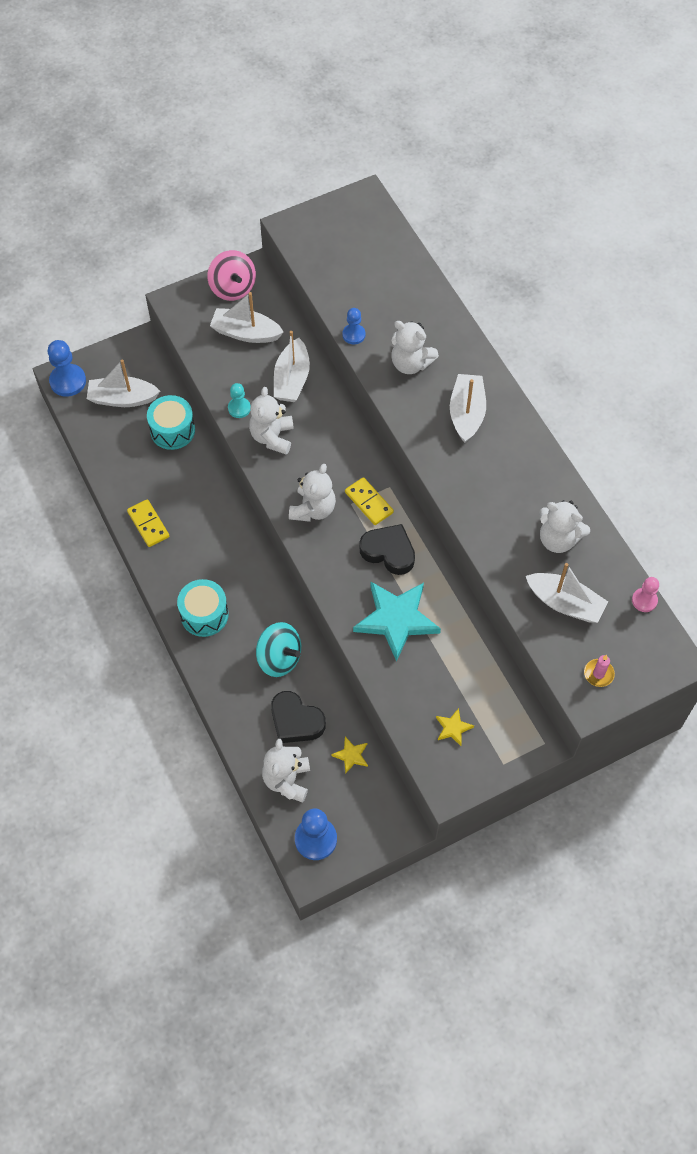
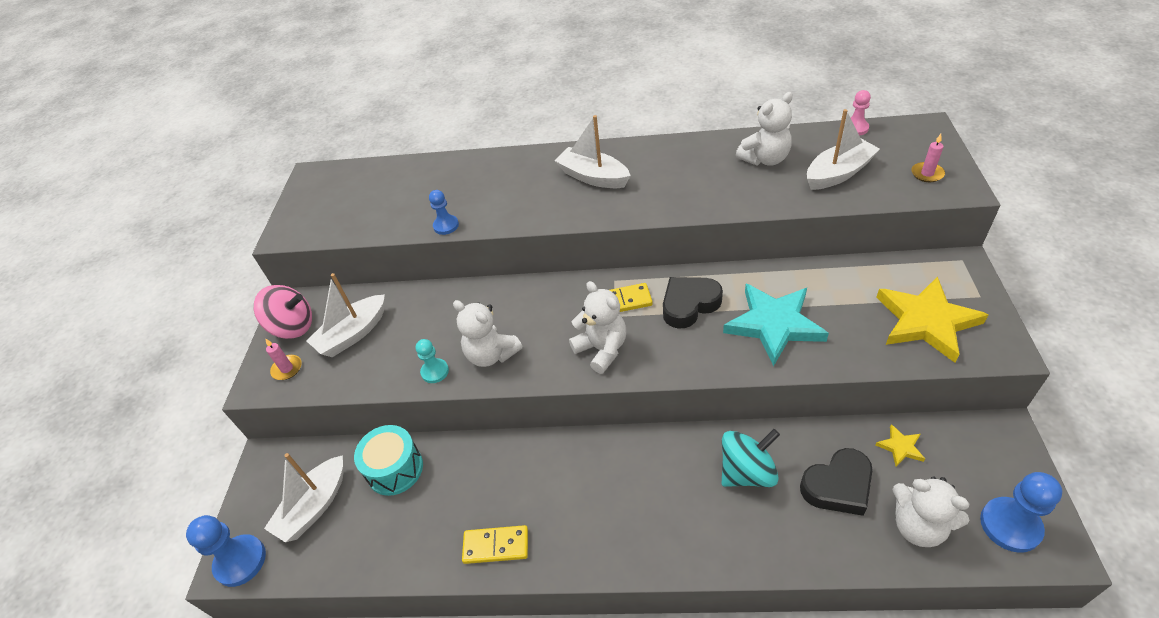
camera: 55 degrees left, 15 degrees down
turquoise drum [177,579,229,637] -> none
white boat [274,331,310,402] -> none
white teddy bear [391,321,439,374] -> none
yellow star [436,708,474,746] -> yellow star [876,276,988,363], size x2.30
none -> pink candle [265,338,302,380]

